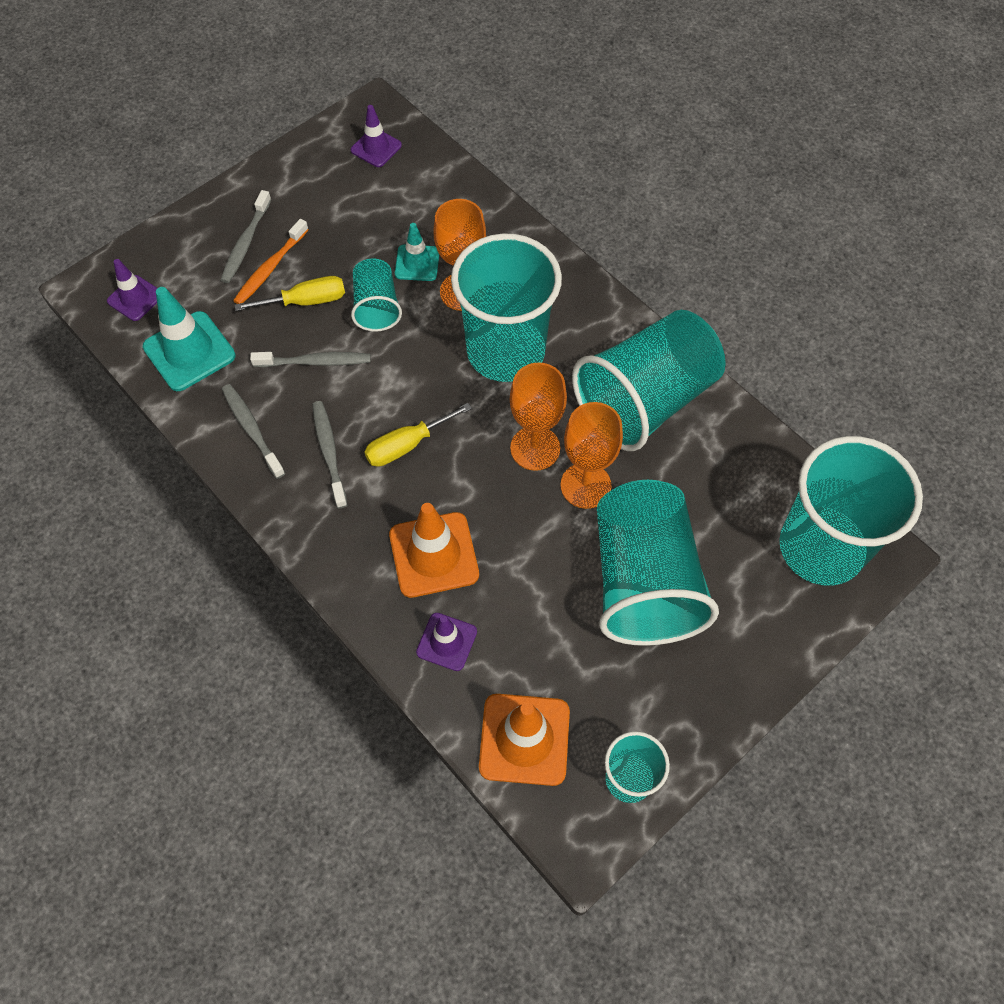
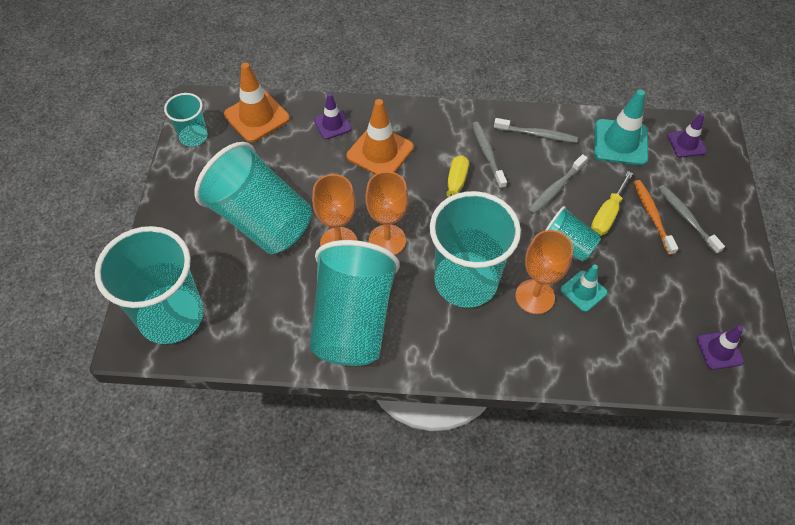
camera: 135 degrees right, 5 degrees down
grey toothbrush [312,401,347,508] -> grey toothbrush turned 135 degrees counterclockwise [472,122,507,189]

